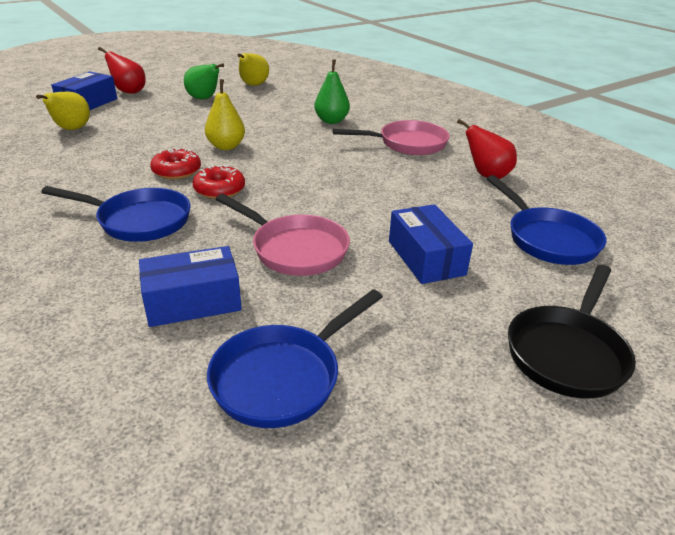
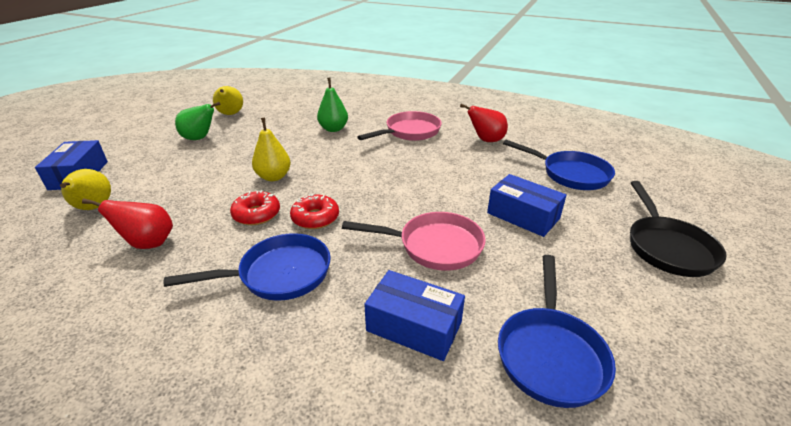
camera: 30 degrees left, 0 degrees up
red pear [98,47,146,94] -> red pear moved to [82,198,173,249]
blue box [139,246,242,327] -> blue box turned 75 degrees clockwise [364,270,465,361]

